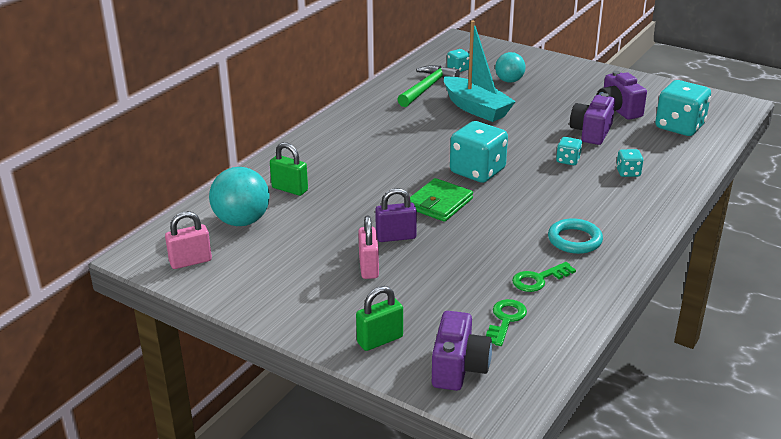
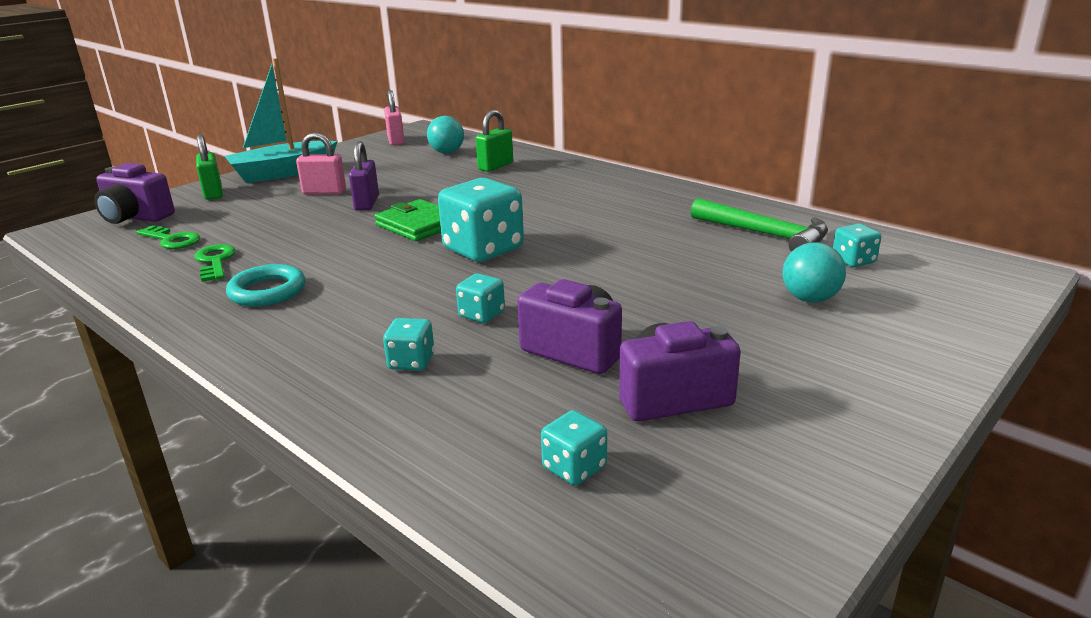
camera: 100 degrees right, 5 degrees down
turquoise ball [209,167,270,226] -> turquoise ball [427,116,464,154], size x0.65
turquoise boat [444,20,516,122] -> turquoise boat moved to [224,58,337,183]
turquoise dice [655,80,711,136] -> turquoise dice [541,410,607,486], size x0.49

